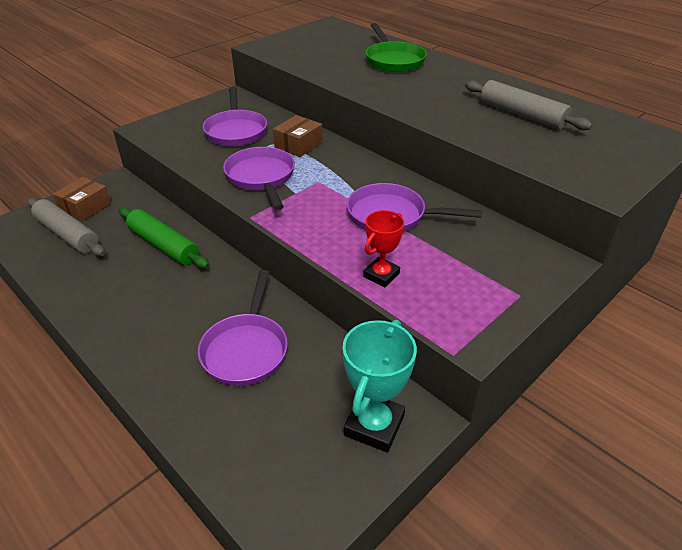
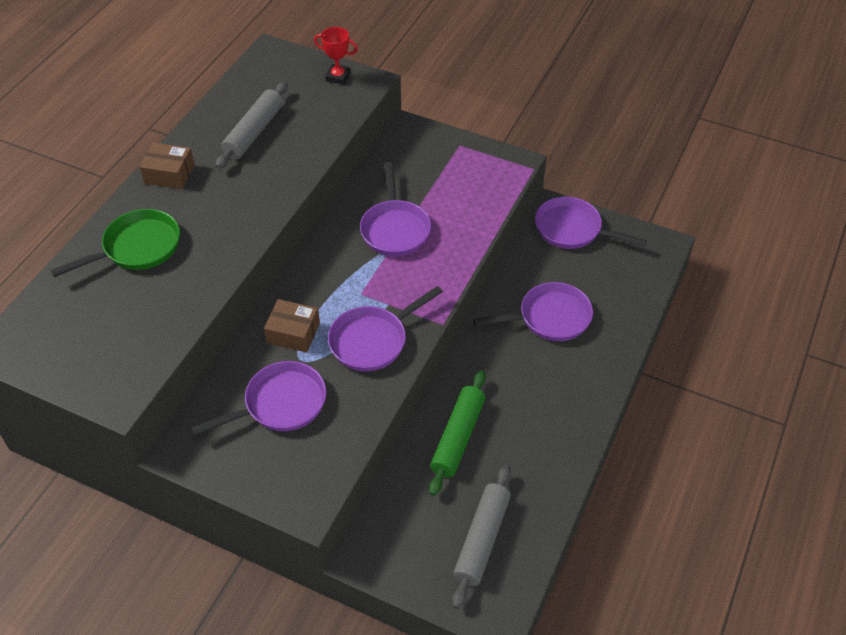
camera: 110 degrees left, 10 degrees up
brown box [53,177,111,221] -> brown box moved to [140,142,195,189]
turquoise trophy [343,320,417,453] -> purple pan [535,197,647,249]
red trophy [363,210,404,287] -> red trophy moved to [314,27,358,85]

